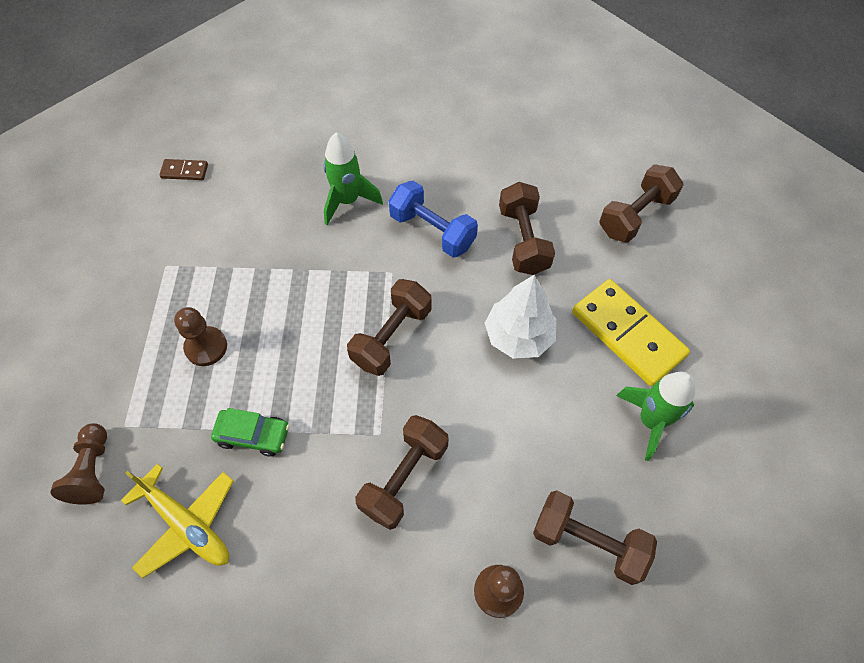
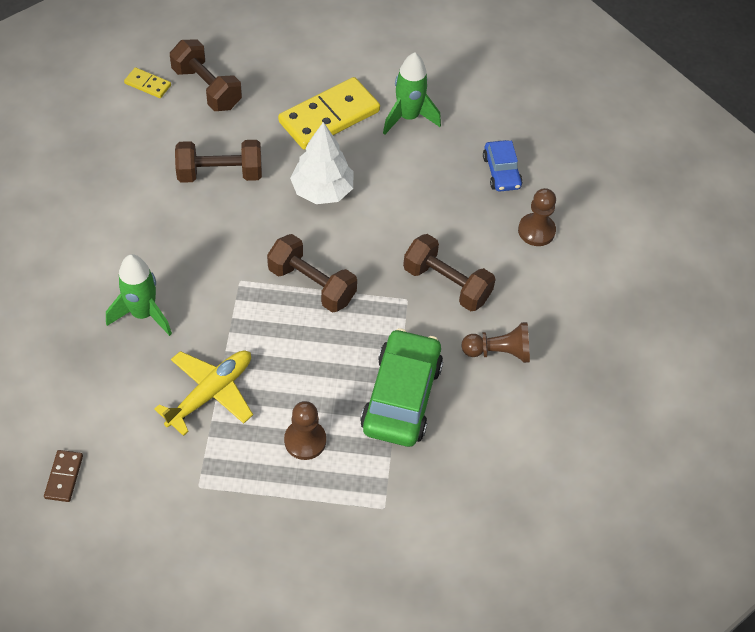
camera: 90 degrees left, 5 degrees down
brown pawn [51,423,107,505] -> brown pawn moved to [461,322,530,363]
yellow plane [121,464,234,578] -> yellow plane moved to [154,350,253,436]
green car [211,408,290,457] -> green car [360,328,443,447], size x1.80
blue dumbbell [389,181,478,257] -> none
brown dumbbell [533,491,657,585] -> blue car [483,140,523,191]
none -> yellow domino [124,67,171,98]

